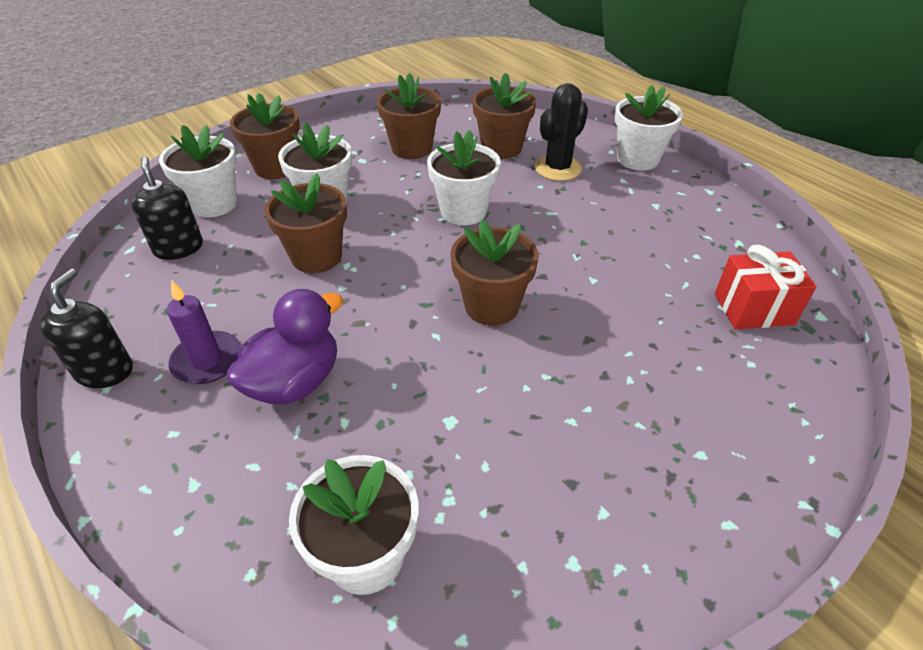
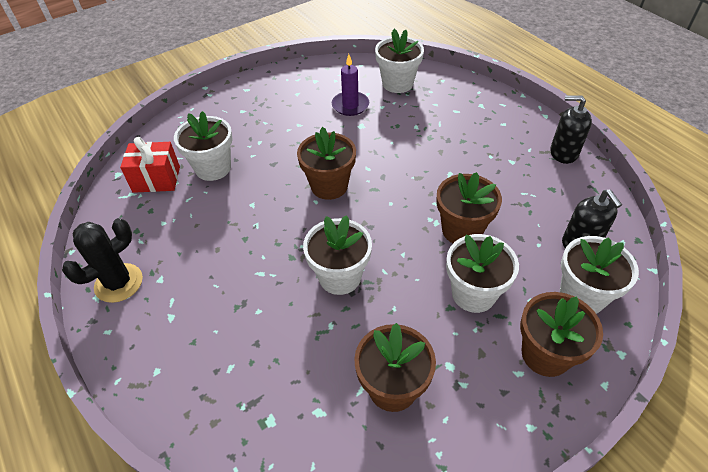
camera: 175 degrees left, 5 degrees up
black soap dispenser [40,269,133,388] -> black soap dispenser turned 90 degrees clockwise [550,96,592,164]
purple candle [167,280,241,384] -> purple candle moved to [332,54,369,116]
purple duck [226,289,343,404] -> none
brown flower pot [472,73,536,159] -> none
black cactus [535,83,588,181] -> black cactus moved to [62,218,143,303]
white flower pot [615,85,683,171] -> white flower pot moved to [174,111,233,181]

